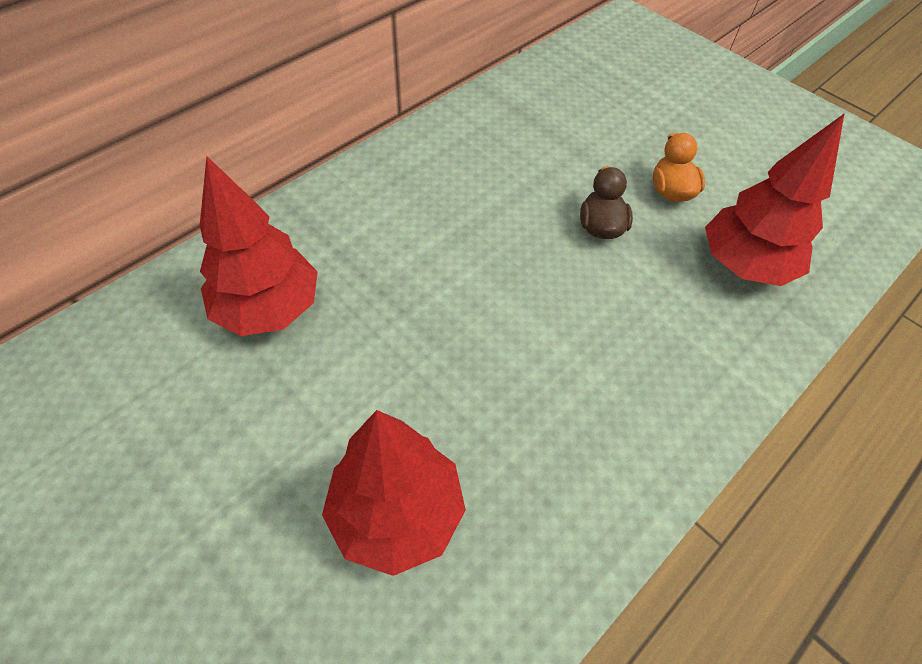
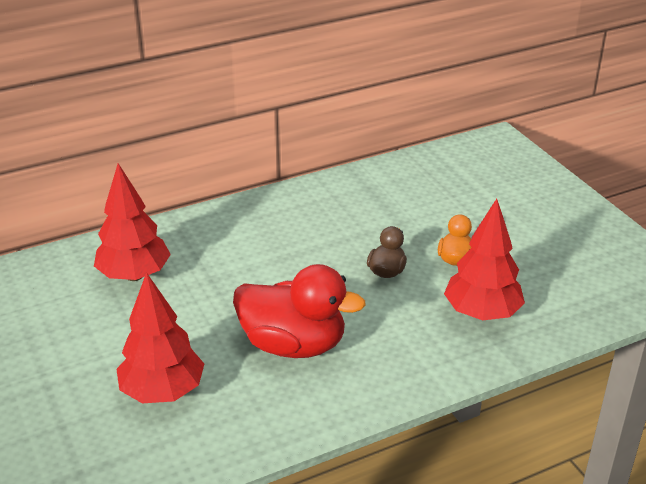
camera: 20 degrees right, 20 degrees down
none -> red duck [233,264,366,358]

